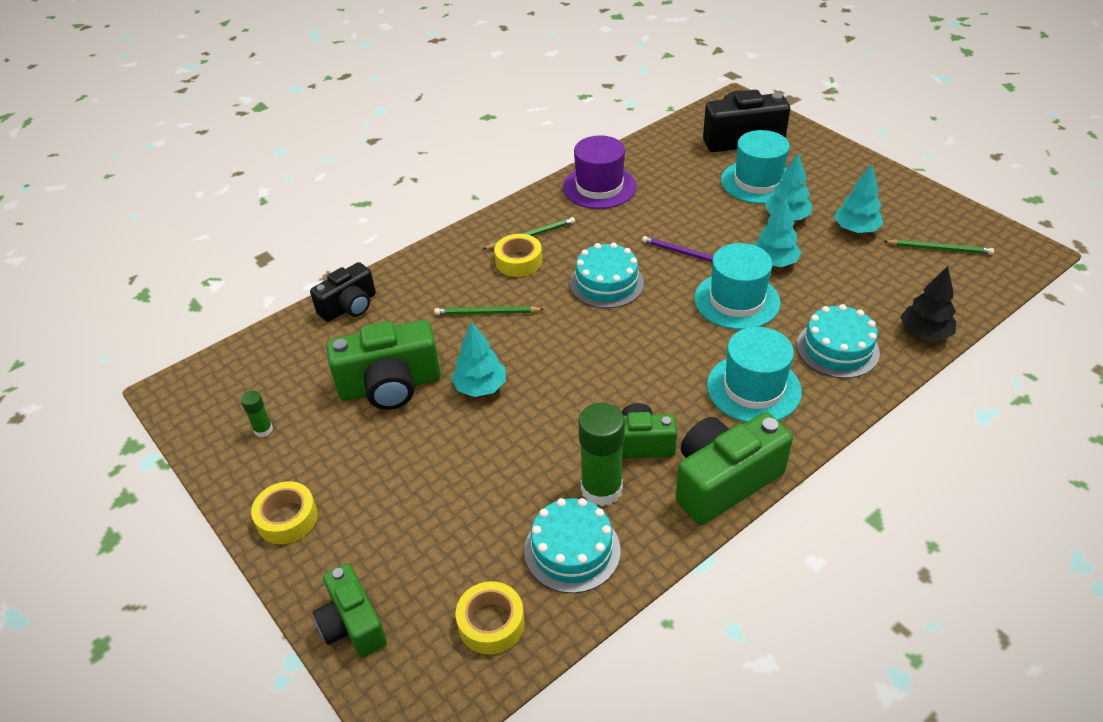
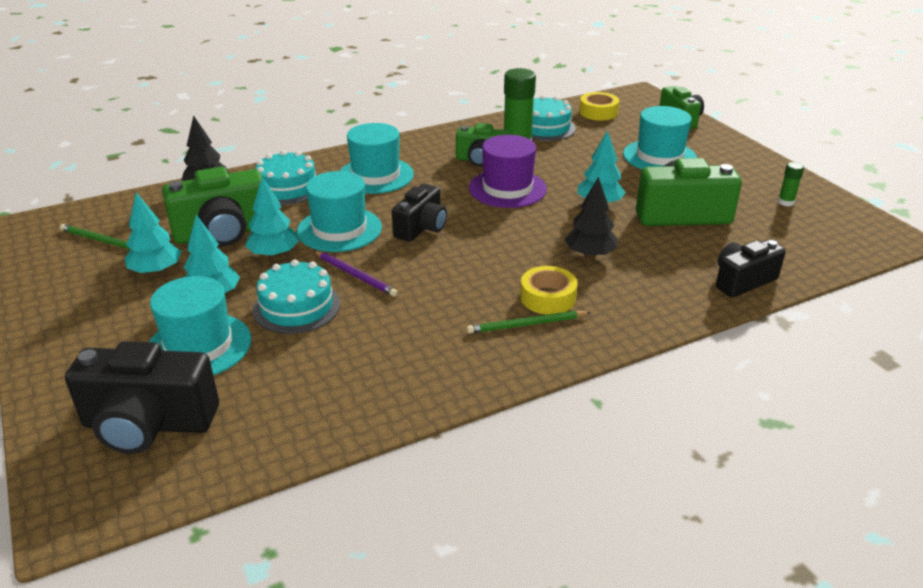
camera: 170 degrees left, 10 degrees down
yellow tape [251,481,318,544] -> none
green pencil [434,306,544,315] -> black tree [564,177,618,258]
purple hat [563,135,636,209] -> purple hat moved to [469,135,547,208]
turquoise cake [570,242,644,308] -> turquoise cake moved to [253,259,340,334]
green camera [675,412,793,525] -> green camera moved to [162,167,262,246]
none -> black camera [392,184,447,242]
none -> turquoise hat [623,106,697,169]

